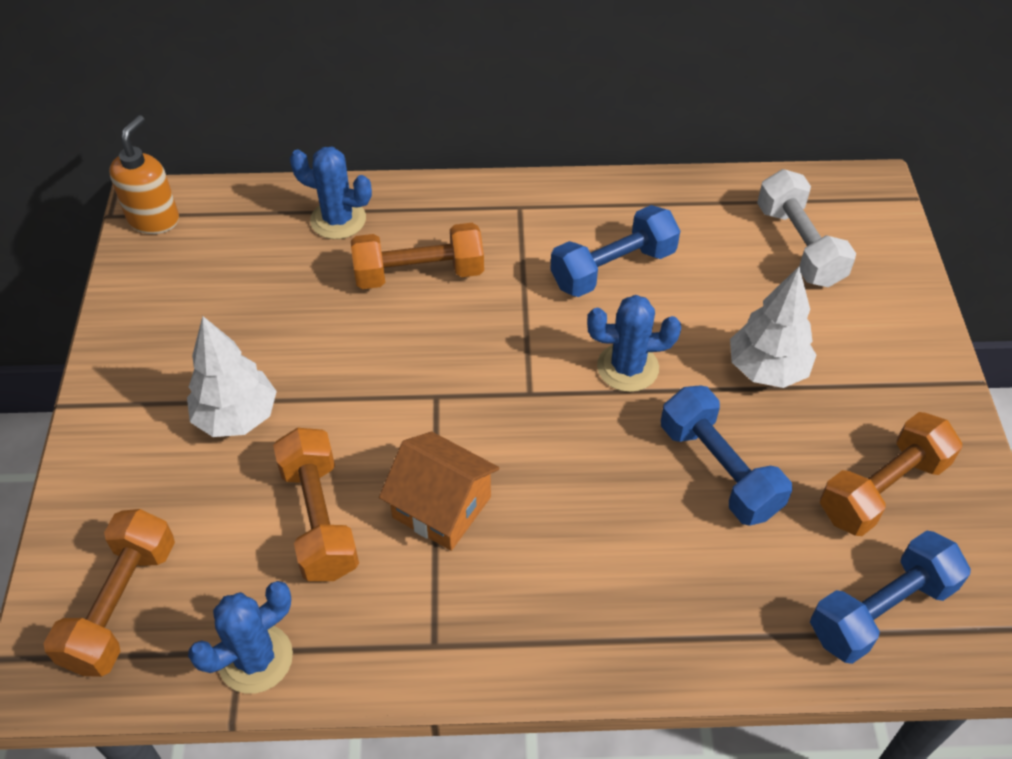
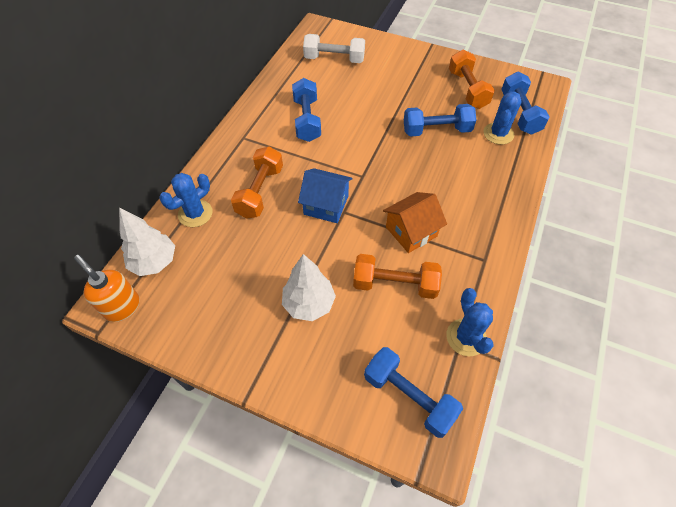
camera: 65 degrees left, 5 degrees up
orange dumbbell [43,509,175,677] -> blue dumbbell [364,347,463,438]
blue cactus [587,295,681,392] -> blue cactus moved to [483,91,522,145]
white tree [730,267,817,388] -> white tree moved to [119,207,175,276]
none -> blue house [298,168,353,223]

